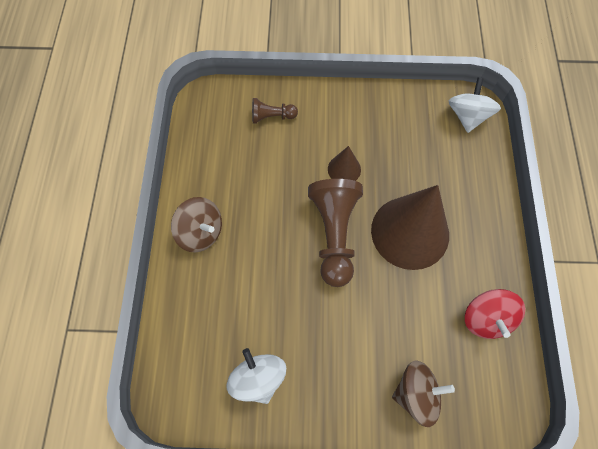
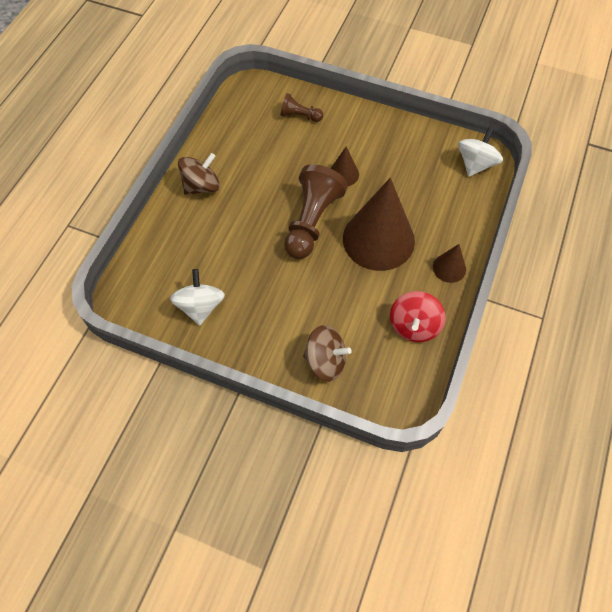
camera: 20 degrees right, 5 degrees down
brown spinning top [171,197,222,252] -> brown spinning top turned 90 degrees counterclockwise [178,153,220,195]
none -> brown cone [433,244,466,283]

